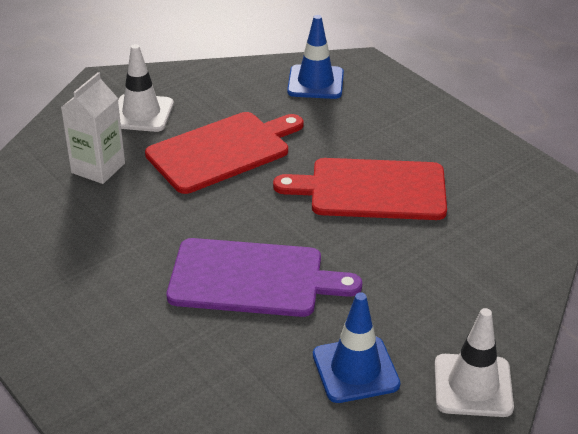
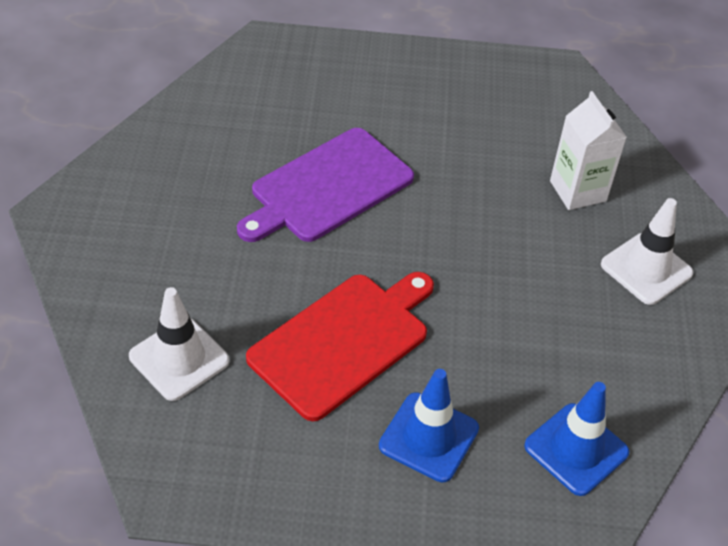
camera: 130 degrees right, 10 degrees up
red cutting board [145,112,303,194] -> none
blue traffic cone [313,292,400,403] -> blue traffic cone moved to [379,369,479,482]
white traffic cone [435,308,514,417] -> white traffic cone moved to [129,287,229,401]

